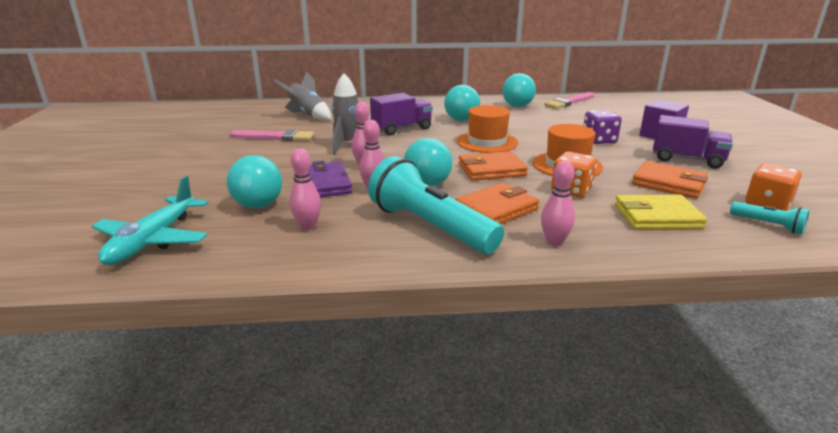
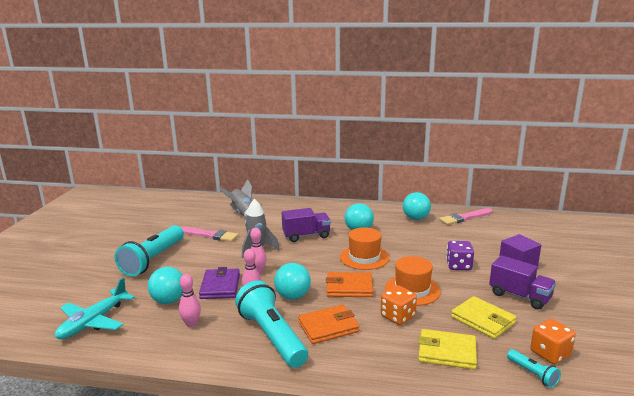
camera: 15 degrees right, 5 degrees down
pink bowling pin [541,161,575,246] -> none
orange wallet [632,161,708,198] -> yellow wallet [451,296,517,339]
none -> turquoise flashlight [115,225,184,277]

